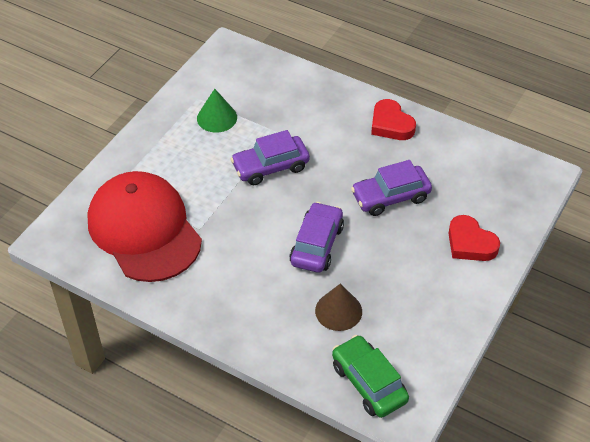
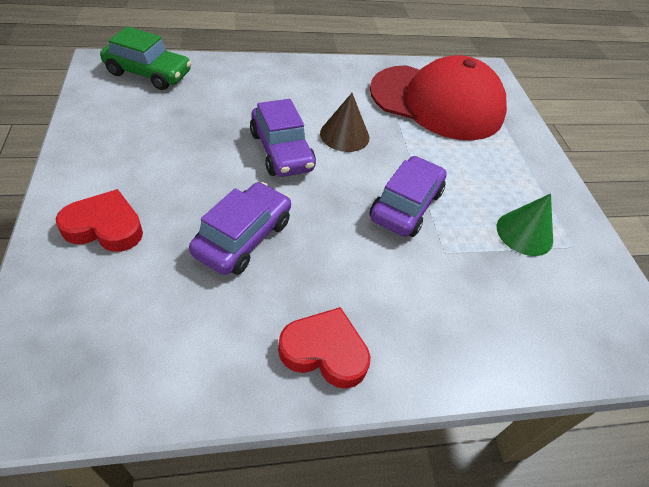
camera: 135 degrees right, 0 degrees up
brown cone [315,284,362,331] -> brown cone moved to [320,93,369,152]

